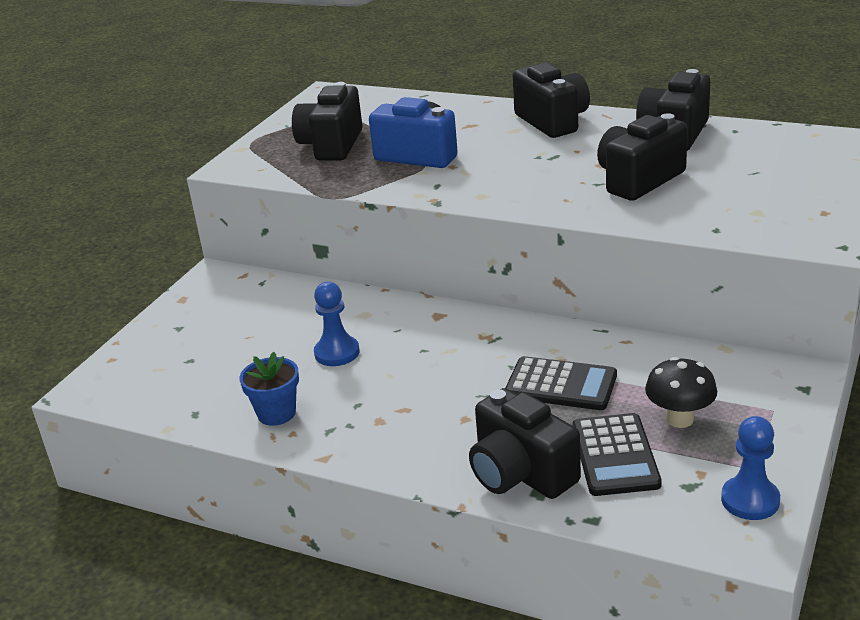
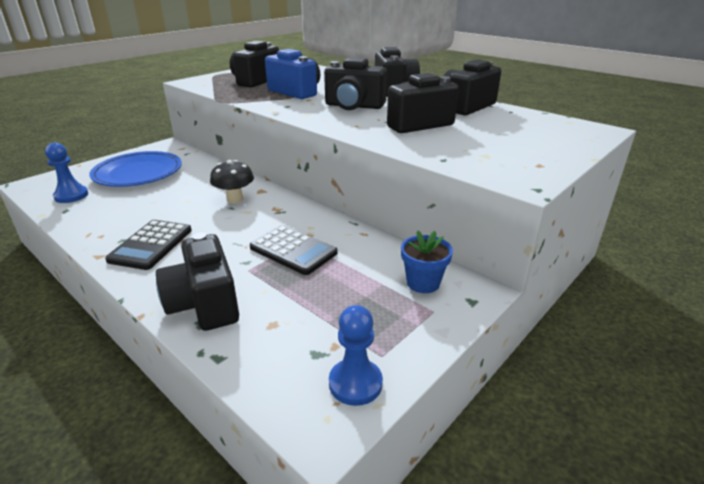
camera: 15 degrees right, 0 degrees up
blue flower pot [239,352,299,426] -> blue flower pot moved to [401,230,453,293]
blue pawn [314,282,360,366] -> blue pawn moved to [45,143,88,203]
black calculator [573,413,662,496] -> black calculator moved to [105,220,192,270]
black mushroom [645,357,717,428] -> black mushroom moved to [210,160,254,203]
none -> blue plate [90,151,182,187]
none -> black camera [324,57,387,110]

